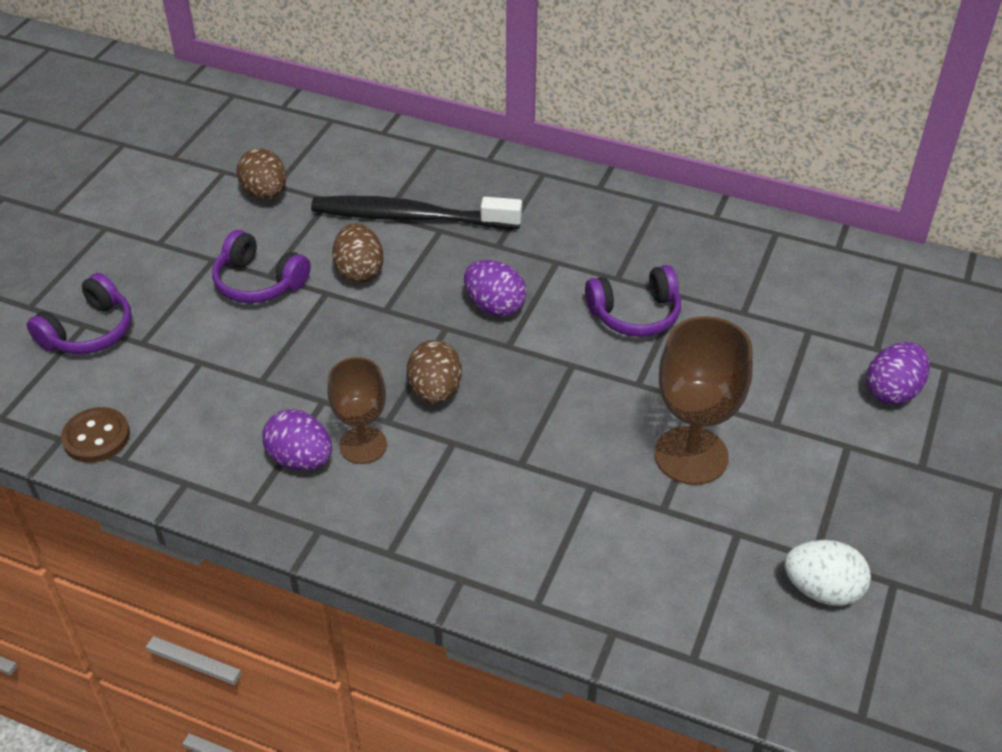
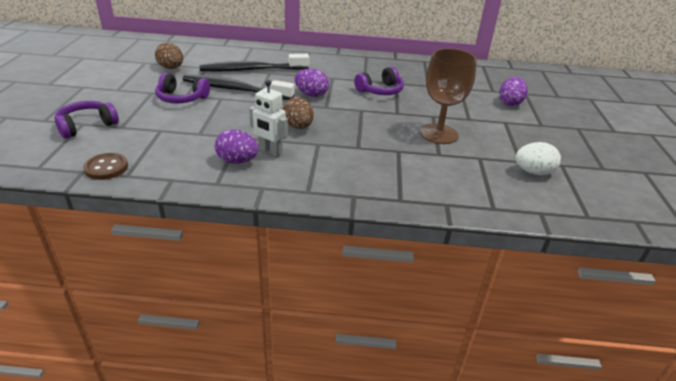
camera: 20 degrees left, 10 degrees down
purple headphones [27,273,132,354] -> purple headphones turned 150 degrees counterclockwise [54,101,119,139]
brown goblet [328,357,387,464] -> white robot [249,80,288,156]
brown egg [332,223,384,283] -> black toothbrush [183,74,295,100]

